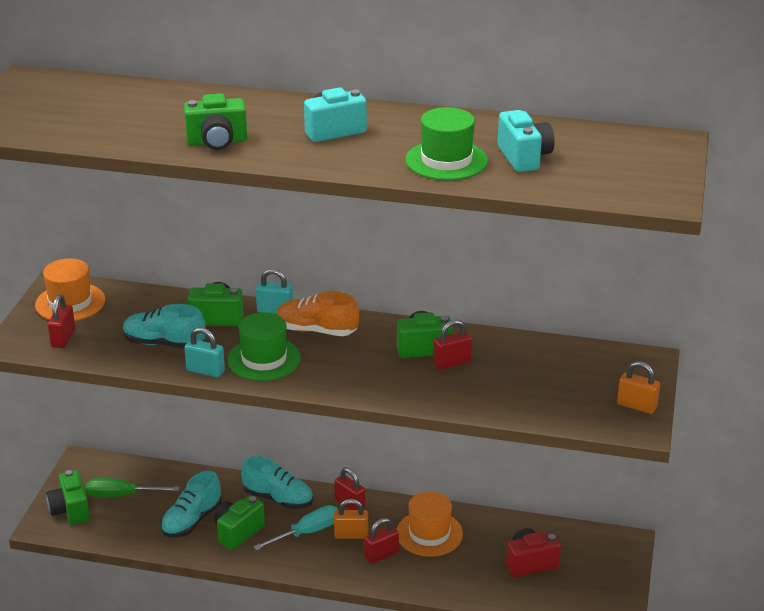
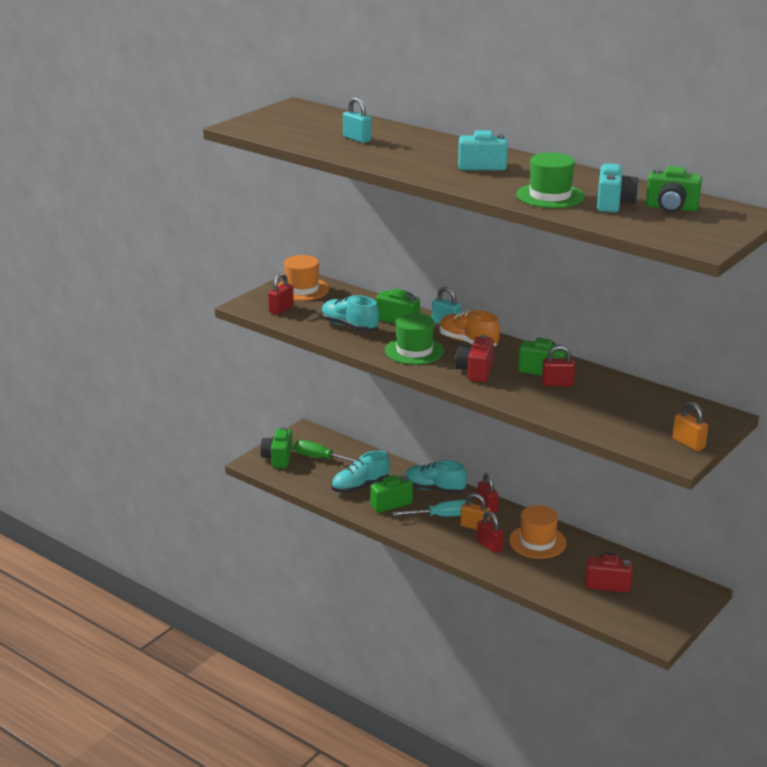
camera: 25 degrees right, 5 degrees down
green camera [184,94,247,150] -> green camera moved to [646,166,702,213]
turquoise padlock [184,327,225,377] -> turquoise padlock moved to [343,97,372,143]
turquoise shoe [241,456,313,509] -> turquoise shoe turned 150 degrees clockwise [405,460,467,494]
red padlock [364,518,399,564] -> red padlock turned 60 degrees clockwise [477,511,504,553]
none -> red camera [455,335,494,382]

